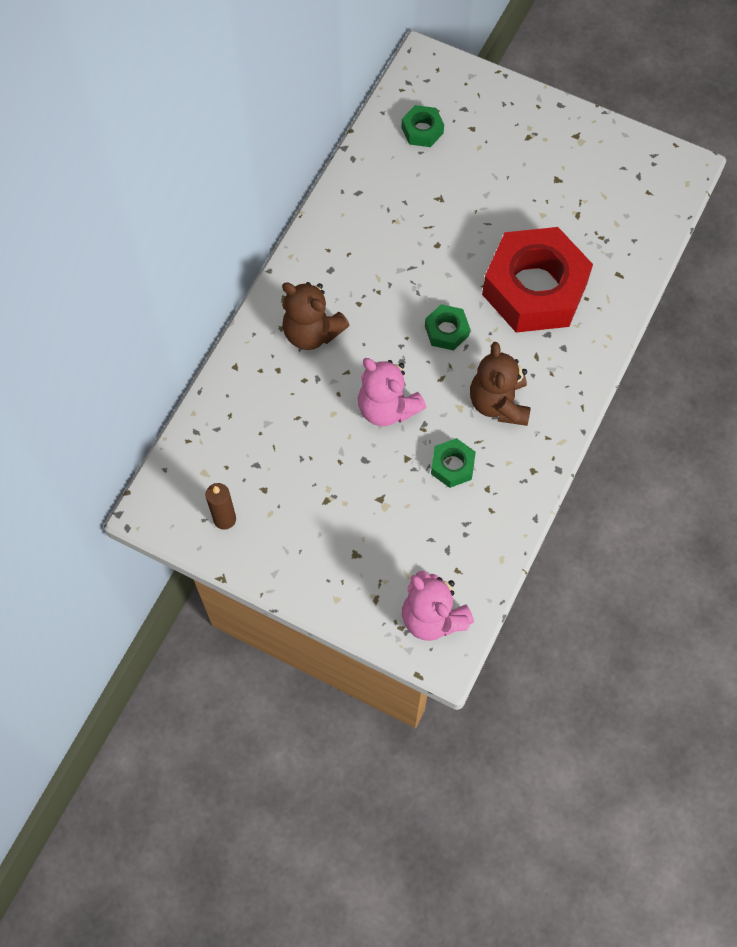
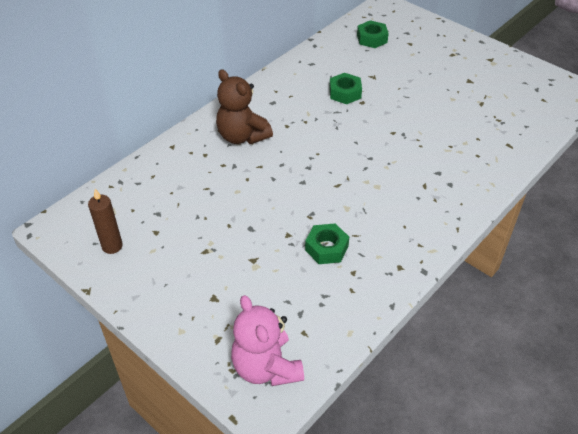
camera: 15 degrees right, 20 degrees down
pink teddy bear [358,358,426,426] -> none
green nut [425,304,470,351] -> green nut moved to [329,73,362,104]
brown teddy bear [470,342,531,426] -> none
red nut [482,227,593,333] -> none

